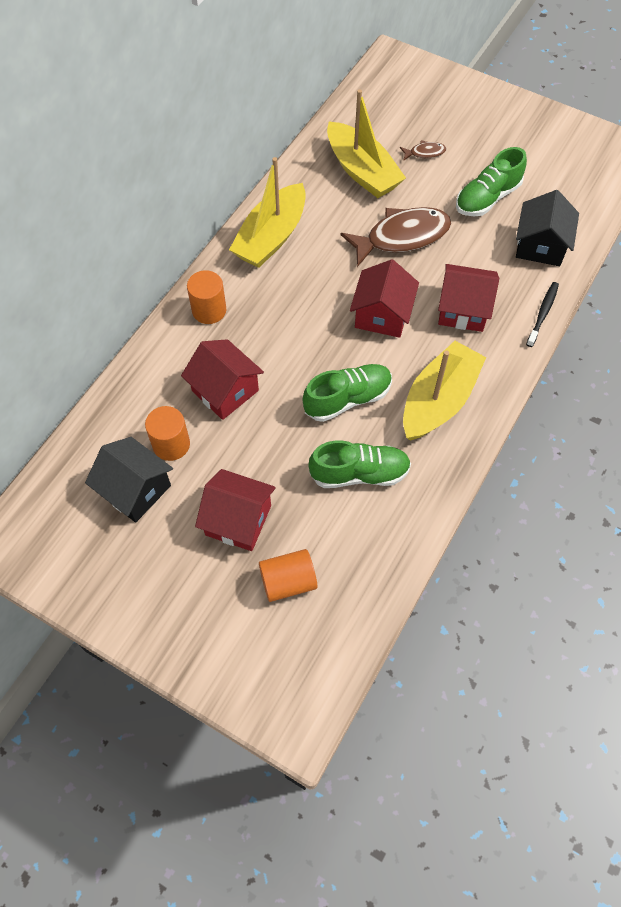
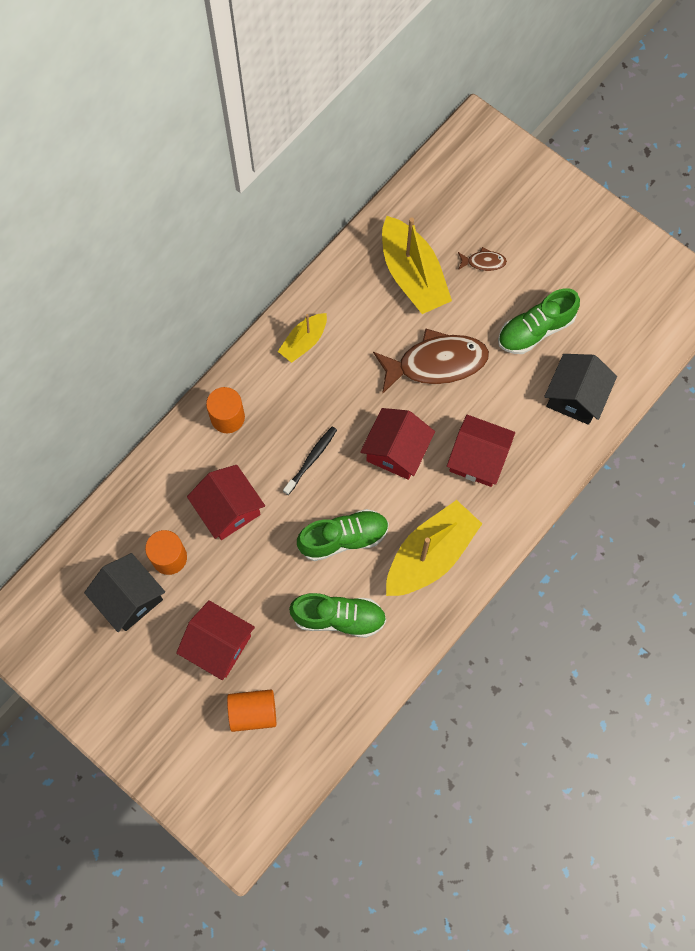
camera: 10 degrees right, 10 degrees up
yellow boat [229,157,306,268] -> yellow boat [278,313,327,363], size x0.55
black toothbrush [526,282,559,347] -> black toothbrush moved to [283,426,337,495]

